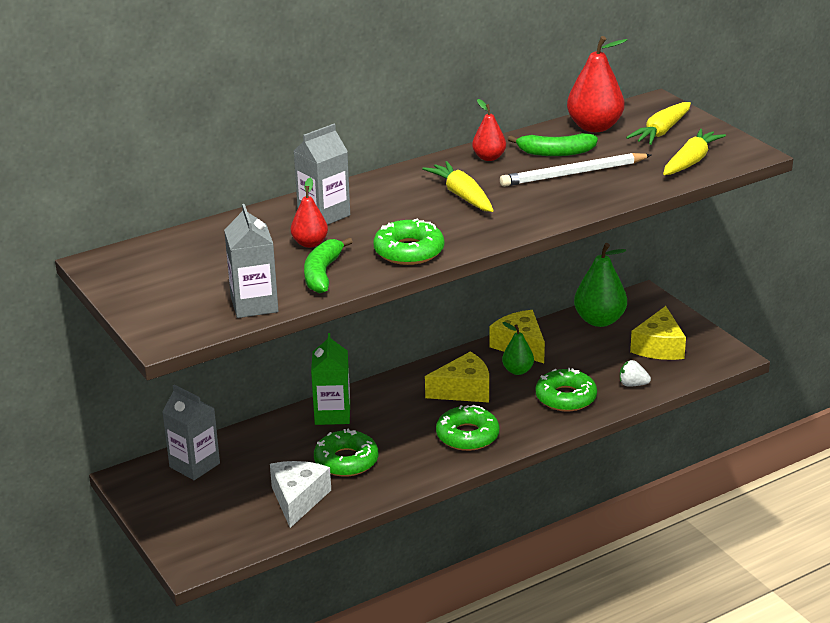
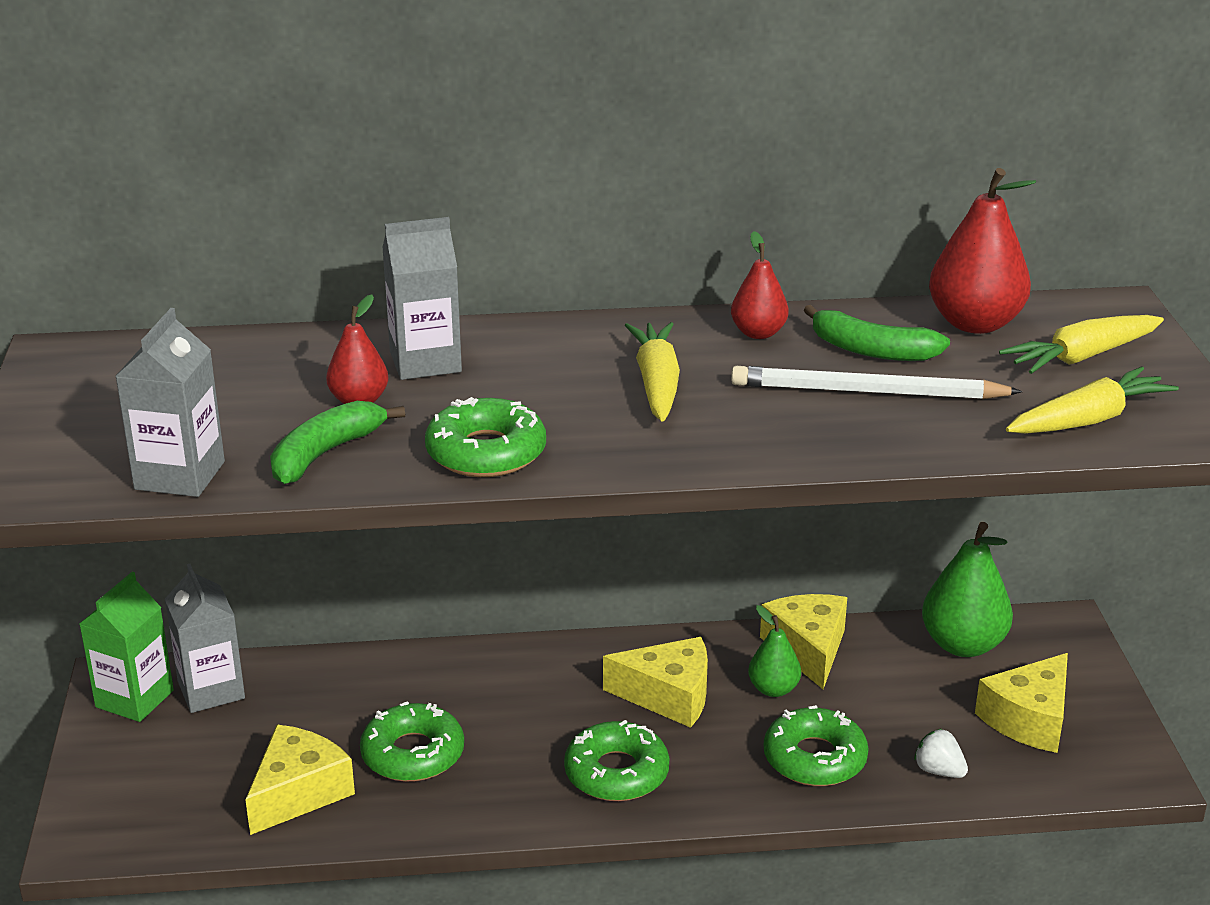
camera: 25 degrees right, 0 degrees up
white cheese [270,461,331,528] -> yellow cheese [245,725,355,835]
green carton [311,333,350,425] -> green carton moved to [79,572,174,722]

